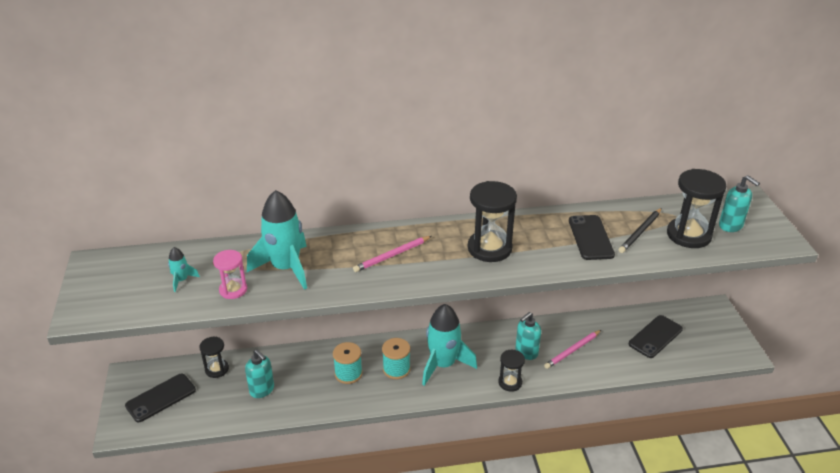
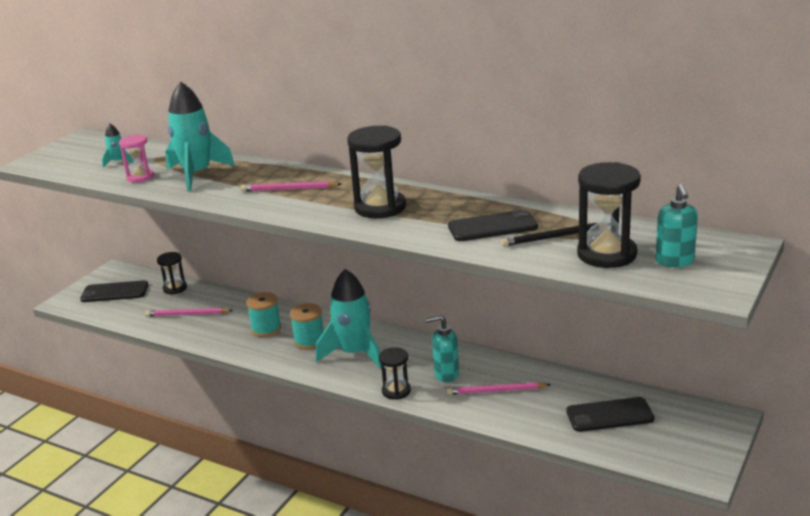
camera: 40 degrees right, 10 degrees down
turquoise soap dispenser [245,349,274,398] -> pink pencil [145,308,233,316]
black phone [569,215,615,260] -> black phone turned 45 degrees clockwise [448,209,538,241]

